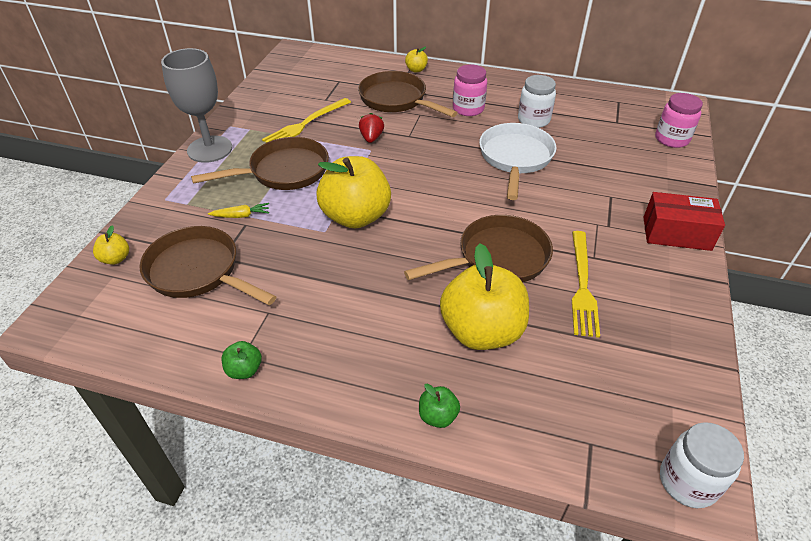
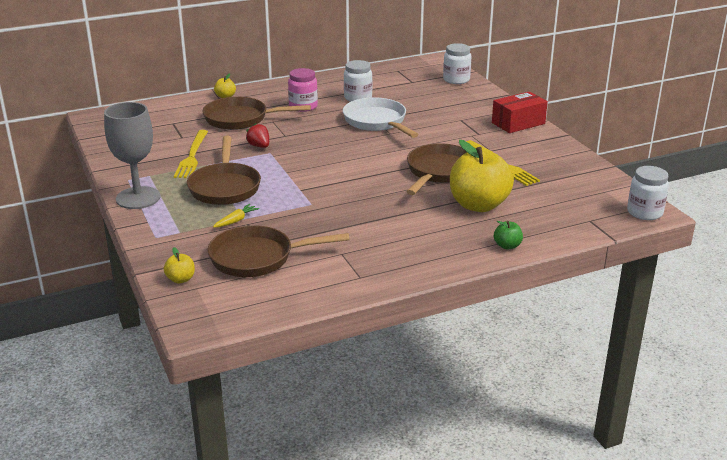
camera: 40 degrees left, 15 degrees down
brown pan [191,137,329,190] -> brown pan turned 150 degrees clockwise [187,136,261,205]
green apple [222,341,262,379] -> none
yellow apple [316,156,391,229] -> none
pink jar [655,93,703,148] -> white jar [443,43,472,84]

